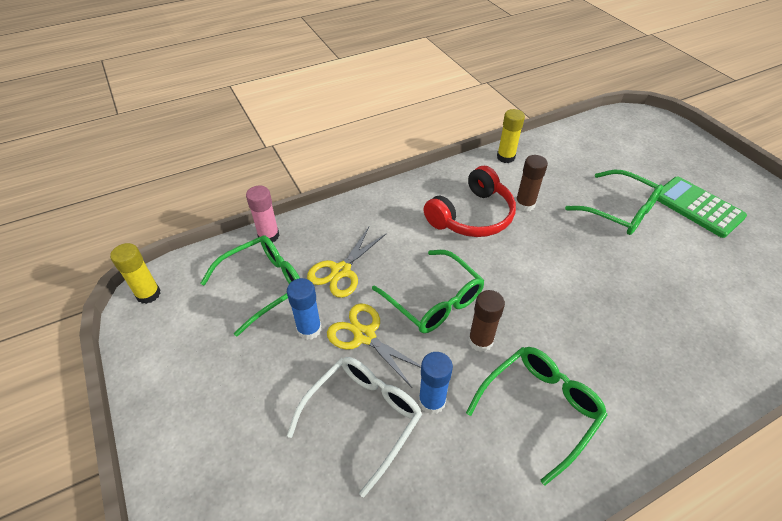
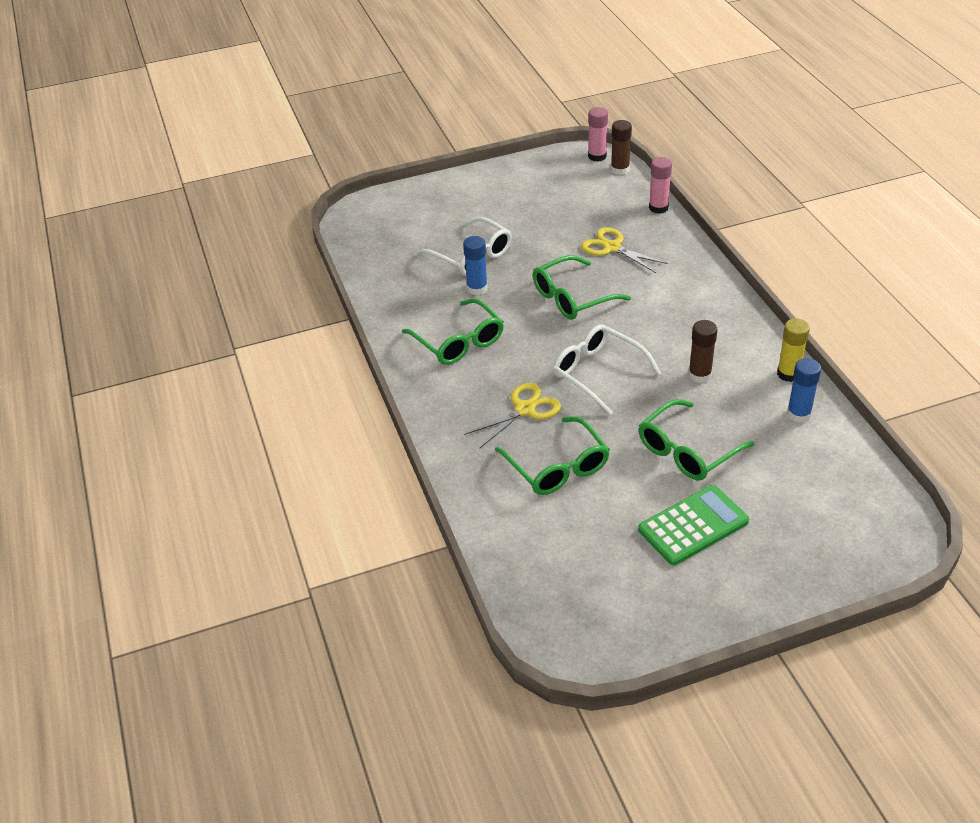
camera: 100 degrees right, 5 degrees down
yellow glue stick [110,243,161,304] -> pink glue stick [588,107,608,162]
green glasses [201,235,300,337] -> green glasses moved to [495,416,610,495]
blue glue stick [287,278,322,340] -> blue glue stick moved to [787,358,821,423]
yellow scissors [327,304,421,388] -> yellow scissors moved to [464,383,561,448]
red headphones [424,166,516,237] -> none
brown glue stick [468,290,505,352] -> brown glue stick moved to [611,120,632,175]
none -> white glasses [553,324,661,415]

